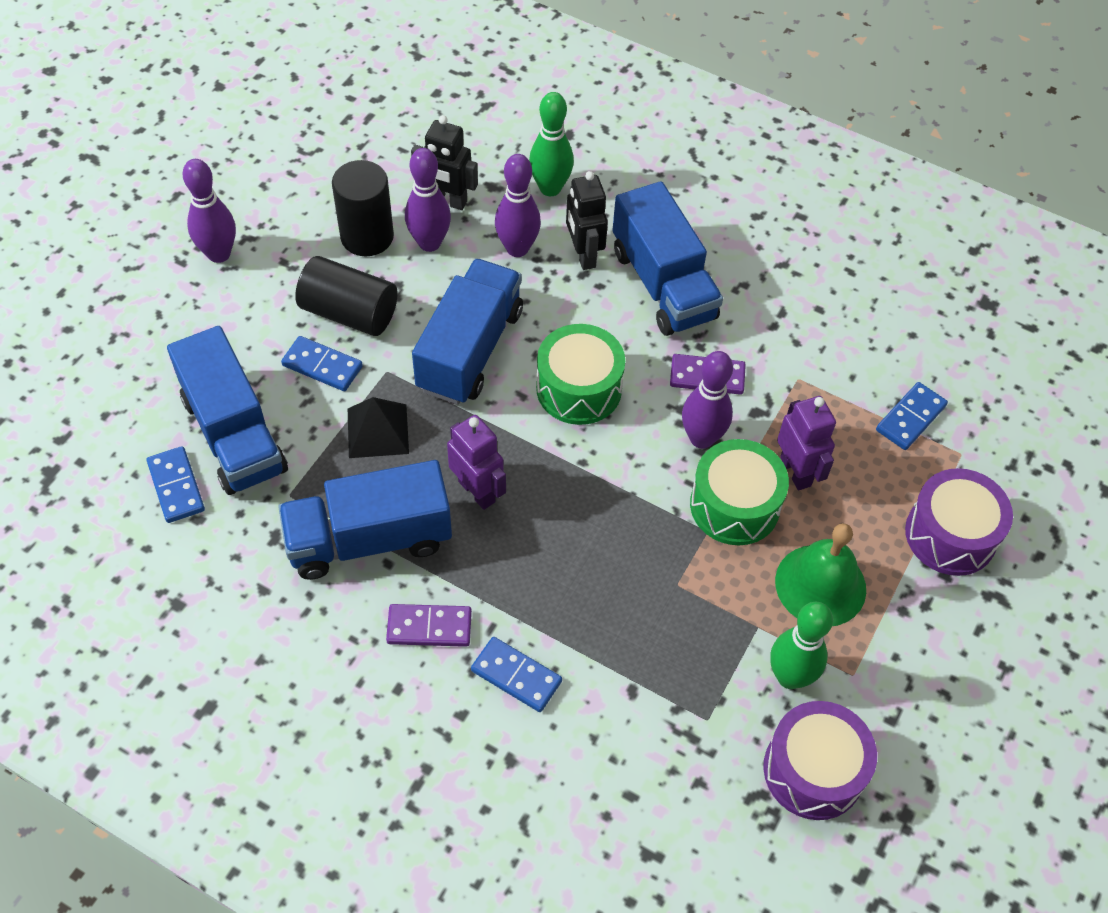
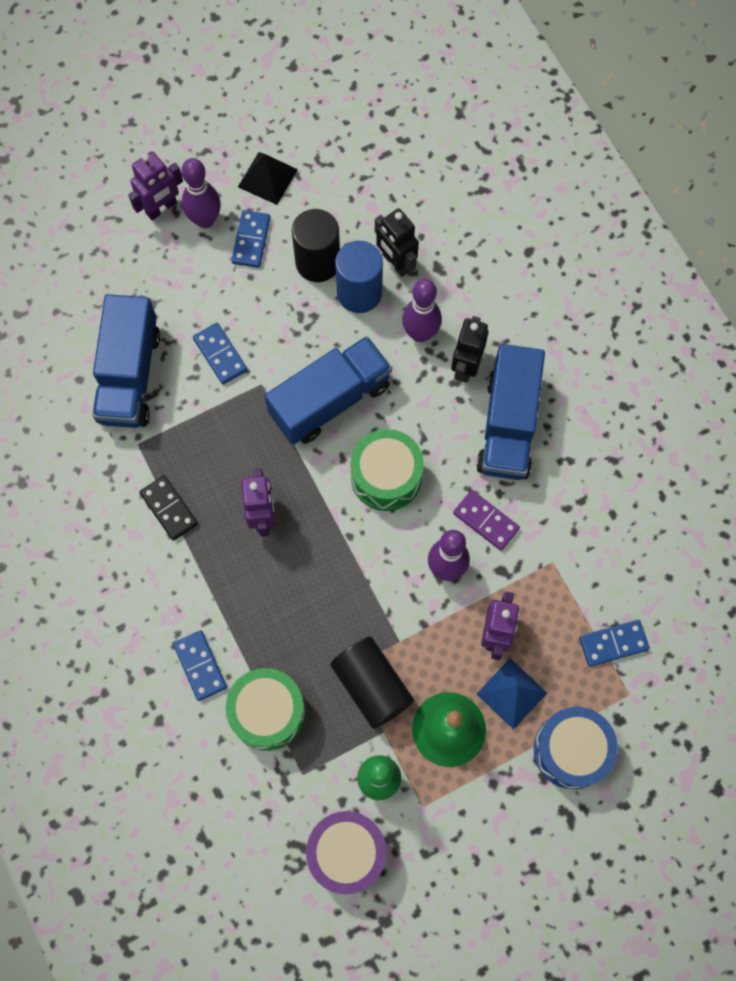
camera: 35 degrees right, 15 degrees up
blue domino [147,446,205,523] -> blue domino moved to [231,210,271,268]
blue truck [278,460,452,580] -> black domino [139,475,198,541]
black cylinder [295,256,398,336] -> black cylinder moved to [330,637,414,729]
black pyramid [348,397,409,458] -> black pyramid moved to [238,152,298,205]
purple domino [386,604,472,647] -> none
purple bowling pin [405,148,451,252] -> blue cylinder [335,240,383,313]
green bowling pin [529,92,574,196] -> none
green drum [690,439,789,545] -> green drum moved to [226,668,305,751]
purple drum [905,468,1013,576] -> blue drum [534,707,618,789]
none -> purple robot [128,151,183,220]
none -> blue pyramid [476,658,547,730]

